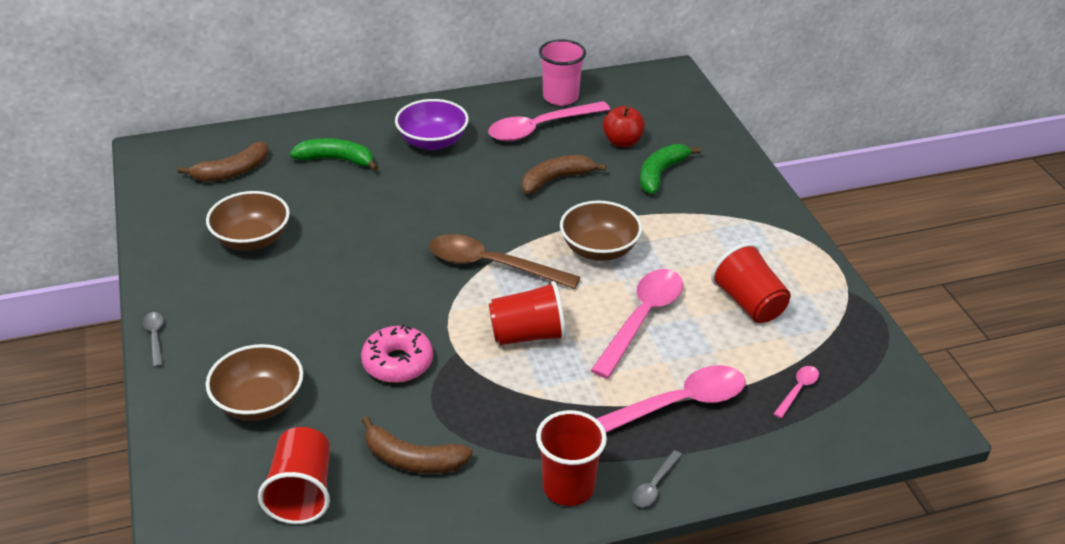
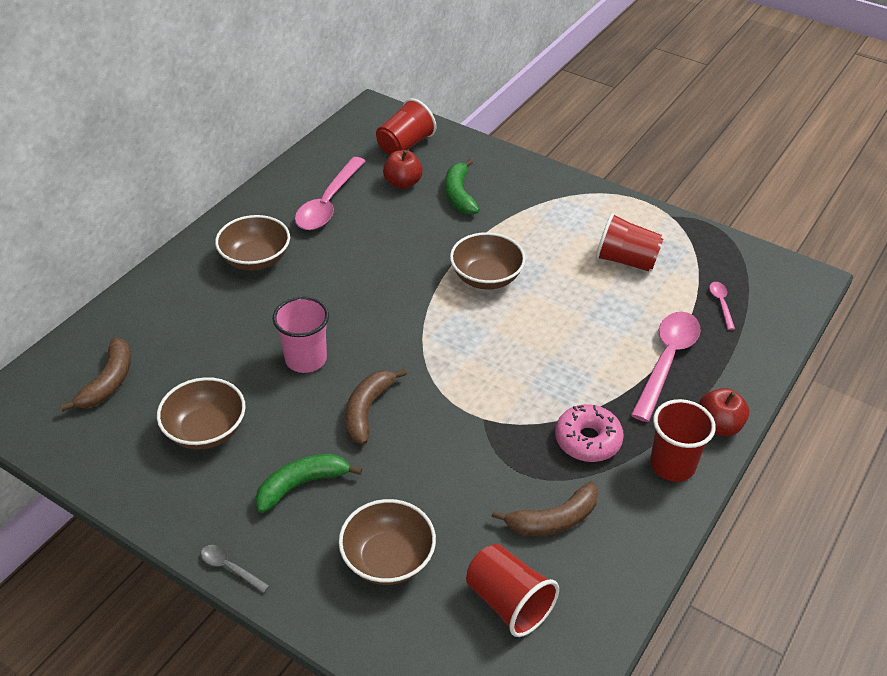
camera: 40 degrees left, 5 degrees up
green banana [290,138,378,171] -> green banana moved to [255,454,362,513]
pink donut [361,324,433,383] -> pink donut moved to [555,404,624,462]
purple bowl [395,99,469,150] -> brown bowl [215,215,290,271]
brown spoon [429,234,580,289] -> none
red cup [489,281,566,345] -> red cup moved to [376,98,436,155]
brown banana [522,155,607,194] -> brown banana moved to [345,369,407,445]
pink cup [539,39,586,106] -> pink cup moved to [273,296,329,373]
pink spoon [591,269,683,379] -> none
grey spoon [632,450,682,507] -> red apple [699,388,749,436]

